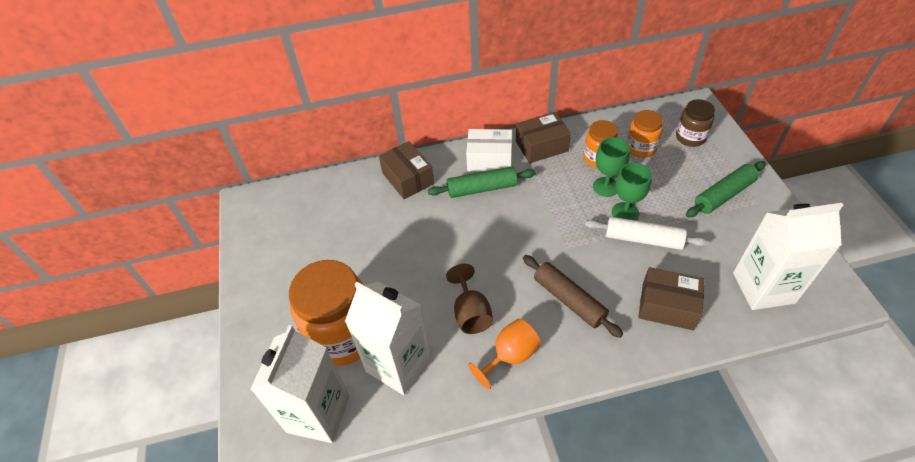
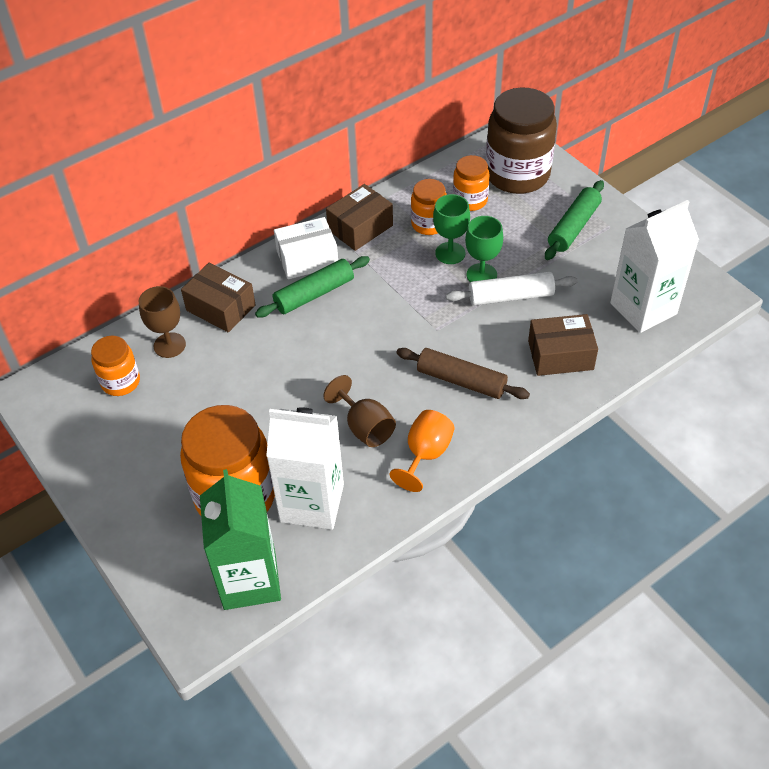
camera: 25 degrees left, 0 degrees up
white carton [250,325,350,443] -> green carton [200,469,281,610]
brown jar [676,99,715,147] -> brown jar [486,87,557,194], size x1.89
none -> orange jar [91,336,140,396]
none -> brown goblet [139,286,186,358]

